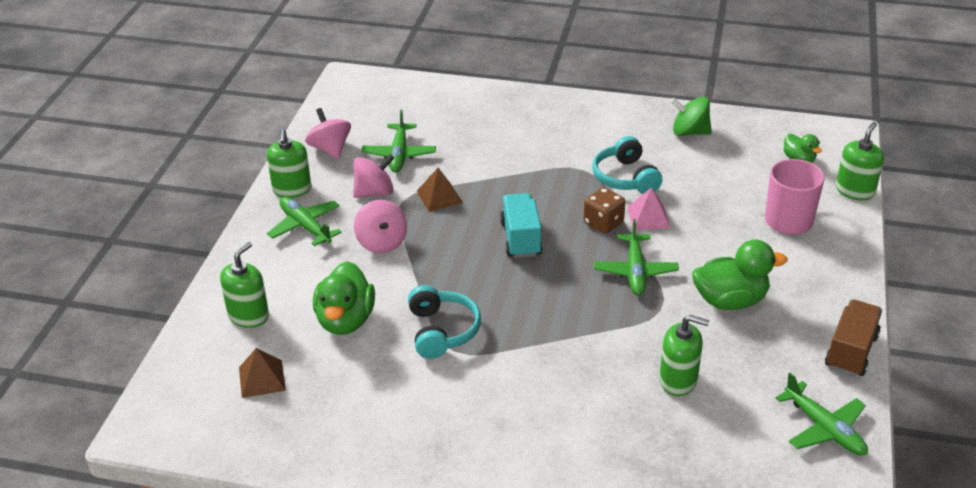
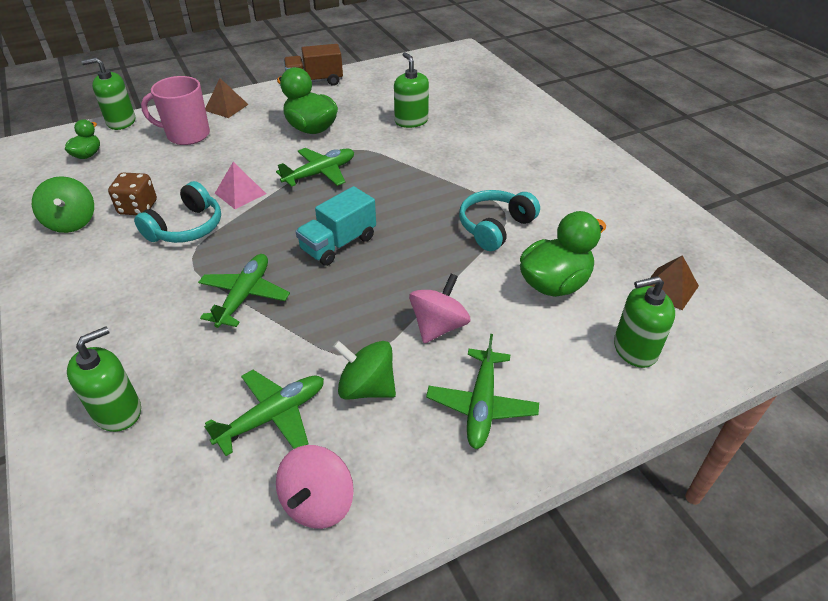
camera: 130 degrees left, 5 degrees up
green soap dispenser [267,129,311,198] -> green soap dispenser moved to [67,326,141,432]
pink spinning top [353,154,394,198] -> green spinning top [333,340,396,400]
brown pyramid [416,168,463,212] -> brown pyramid moved to [205,78,249,118]
brown dice [583,187,625,234] -> brown dice moved to [108,172,157,215]
green plane [776,373,868,456] -> green plane moved to [198,254,290,328]

